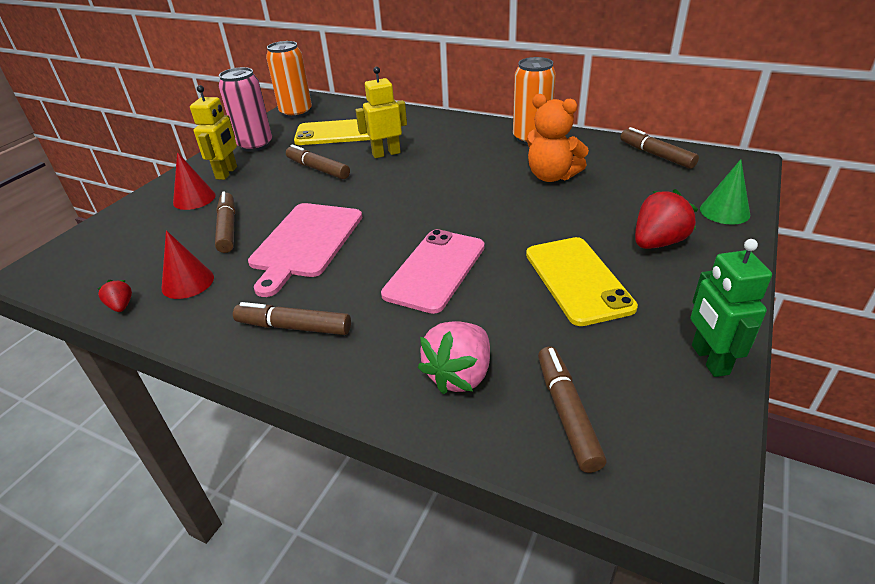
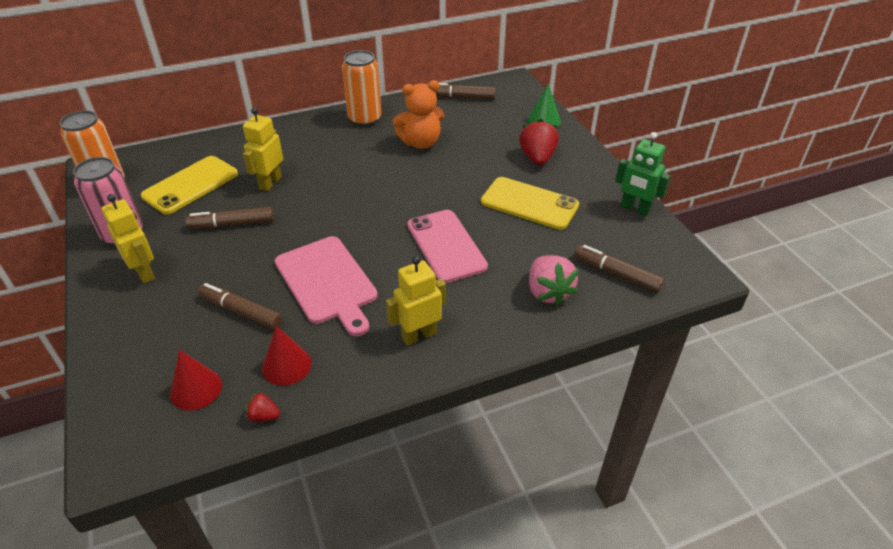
camera: 50 degrees left, 5 degrees up
red cone [173,152,216,210] -> red cone moved to [170,350,222,411]
brown marker [233,302,351,335] -> yellow robot [386,256,446,346]

